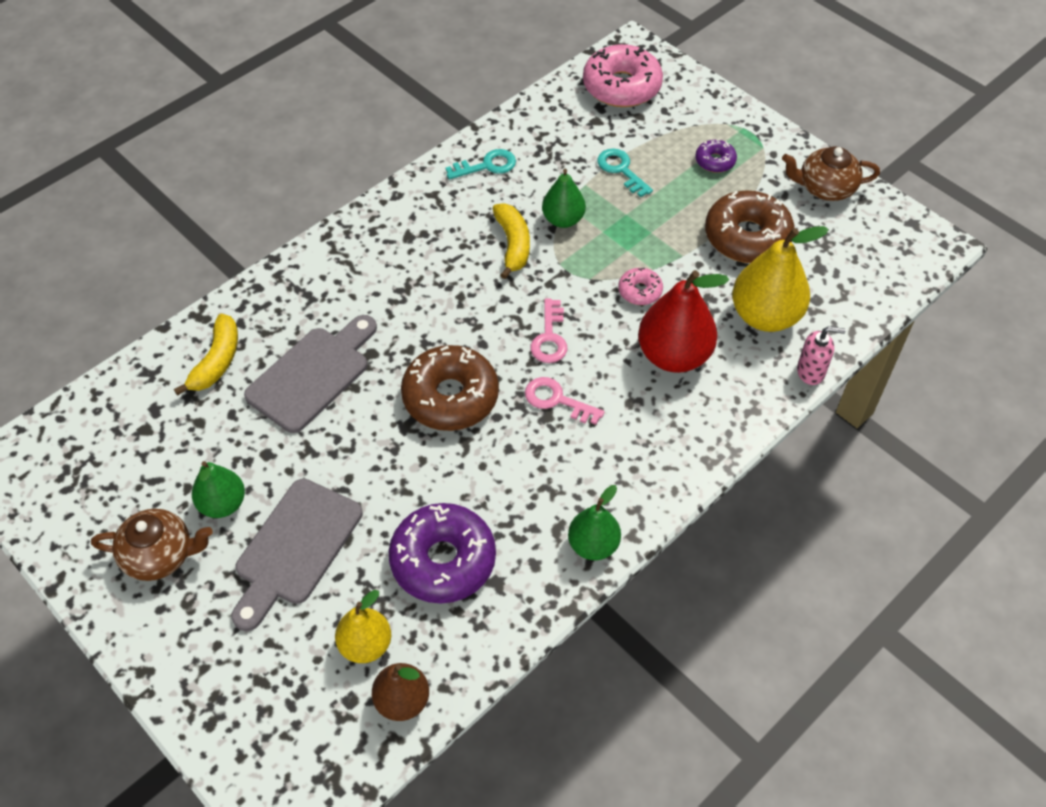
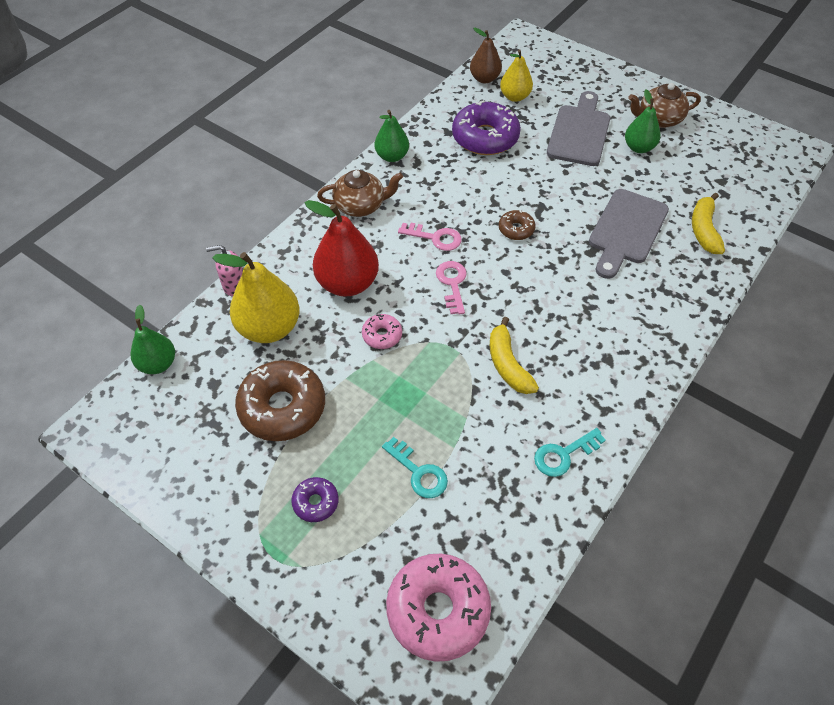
camera: 170 degrees right, 0 degrees up
brown donut [401,345,499,431] -> brown donut [499,210,535,240], size x0.49
green pear [542,169,586,228] -> green pear moved to [131,305,175,374]
brown teapot [782,146,880,201] -> brown teapot moved to [317,170,403,217]

